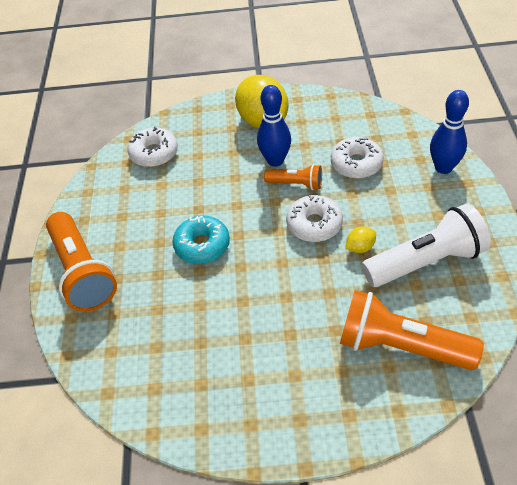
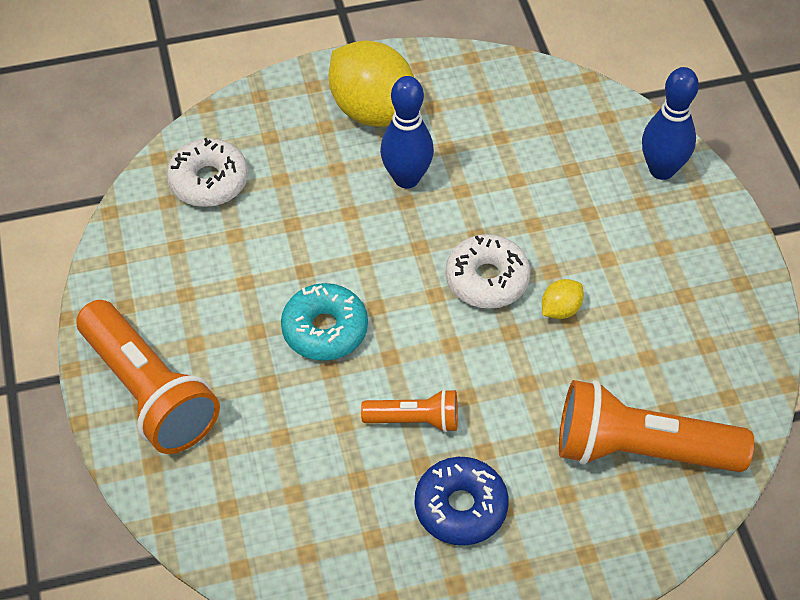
camera: 15 degrees left, 5 degrees up
orange flashlight [264,164,322,190] -> orange flashlight moved to [361,389,458,433]
white donut [331,137,384,179] -> none
white flashlight [362,204,491,287] -> none
none -> blue donut [415,457,509,545]

